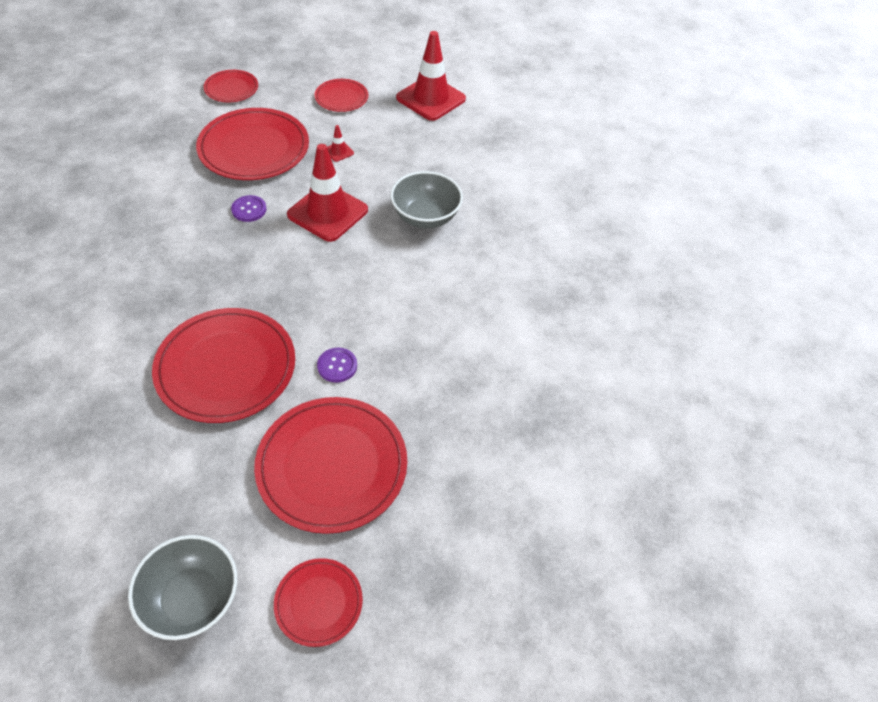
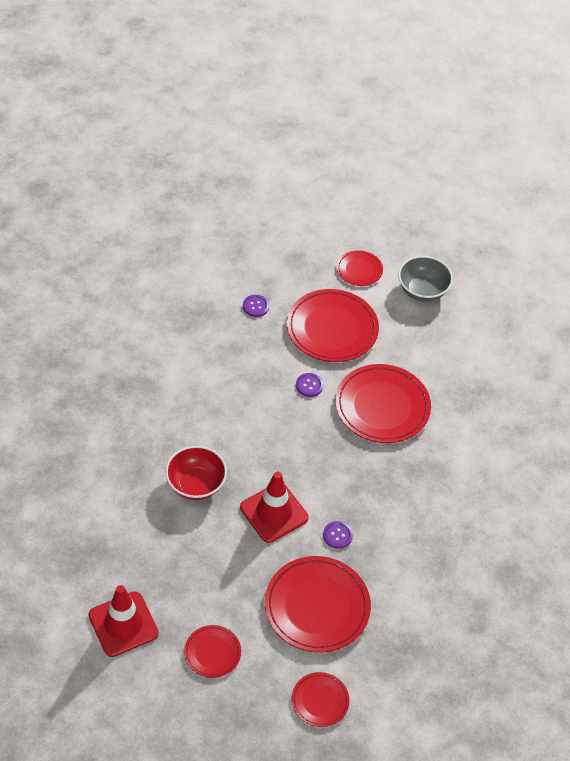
camera: 160 degrees left, 0 degrees up
red traffic cone [327,125,354,162] -> none
grey bowl [390,171,463,228] -> red bowl [165,446,227,500]
none -> purple button [243,295,269,317]

